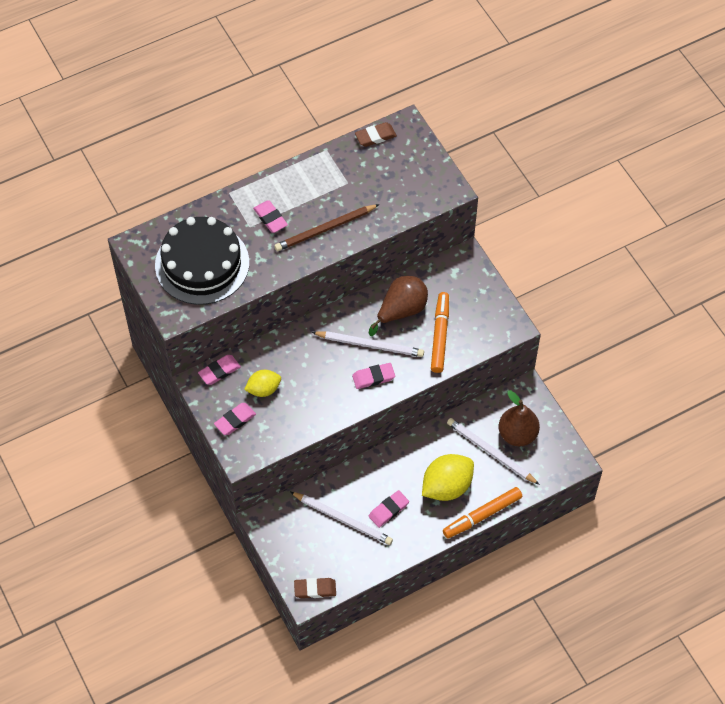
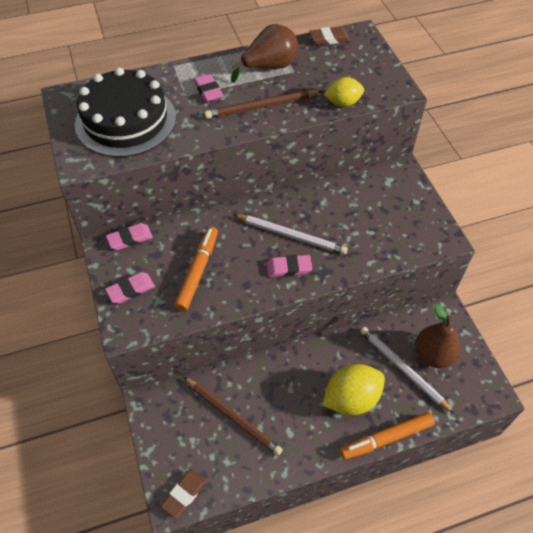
camera: 10 degrees right, 5 degrees down
yellow lemon [244,370,281,397] -> yellow lemon moved to [324,77,364,107]
white pencil [290,492,393,545] -> brown pencil [183,377,283,456]
brown eraser [294,578,336,598] -> brown eraser turned 60 degrees counterclockwise [161,470,207,519]
brown pear [369,276,428,336] -> brown pear moved to [231,24,298,83]
pink eraser [369,490,409,528] -> none
orange marker [431,292,449,373] -> orange marker moved to [174,227,218,311]

